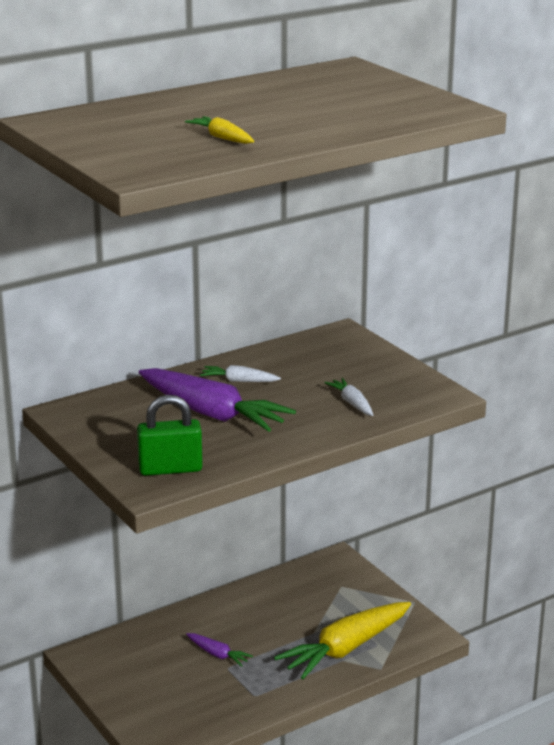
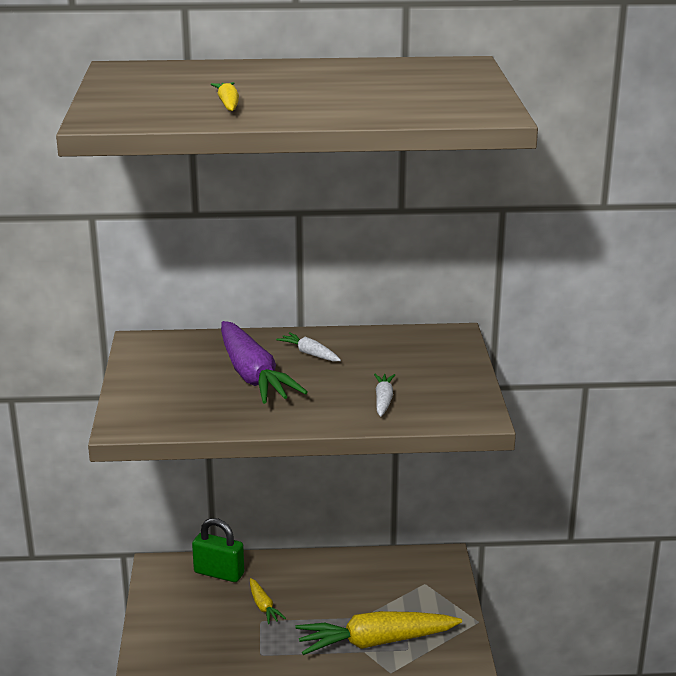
camera: 30 degrees right, 0 degrees up
green padlock [137,395,203,476] -> green padlock moved to [192,518,244,582]
purple carrot [186,633,253,667] -> yellow carrot [250,578,286,624]

